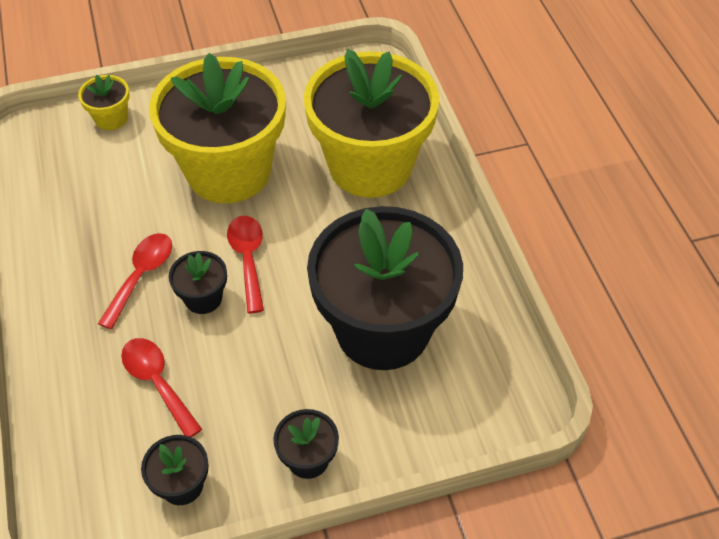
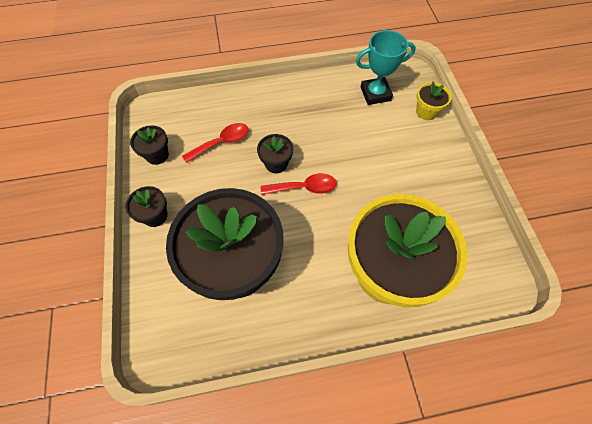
camera: 95 degrees right, 10 degrees up
red spoon [98,233,172,329] -> none
yellow flower pot [149,53,286,203] -> none
none -> turquoise trophy [356,30,416,105]

